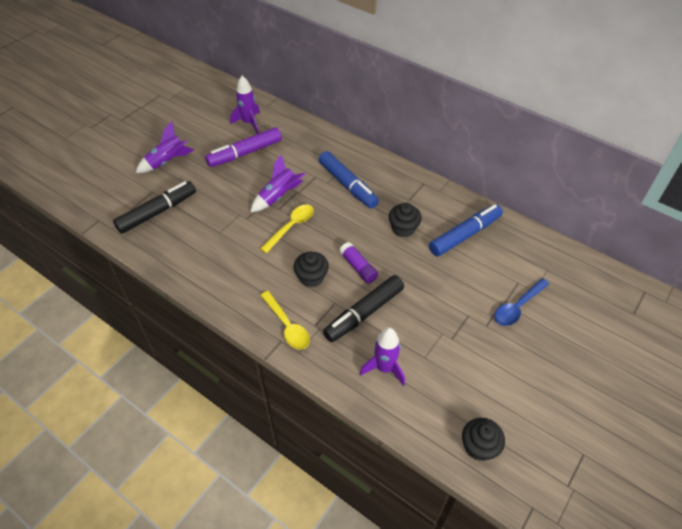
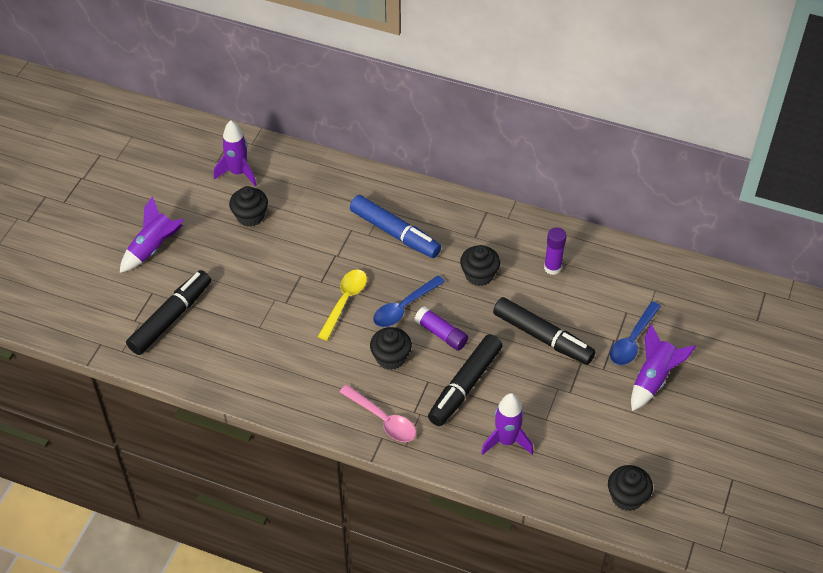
camera: 15 degrees left, 0 degrees up
purple marker [205,127,282,167] -> black cupcake [229,186,268,227]
purple rocket [250,154,305,213] -> purple rocket moved to [631,324,696,411]
yellow spoon [260,291,310,349] -> pink spoon [340,385,416,442]
blue marker [429,204,503,256] -> purple glue stick [544,227,566,275]
none -> blue spoon [373,275,445,327]
none -> black marker [493,297,596,365]

